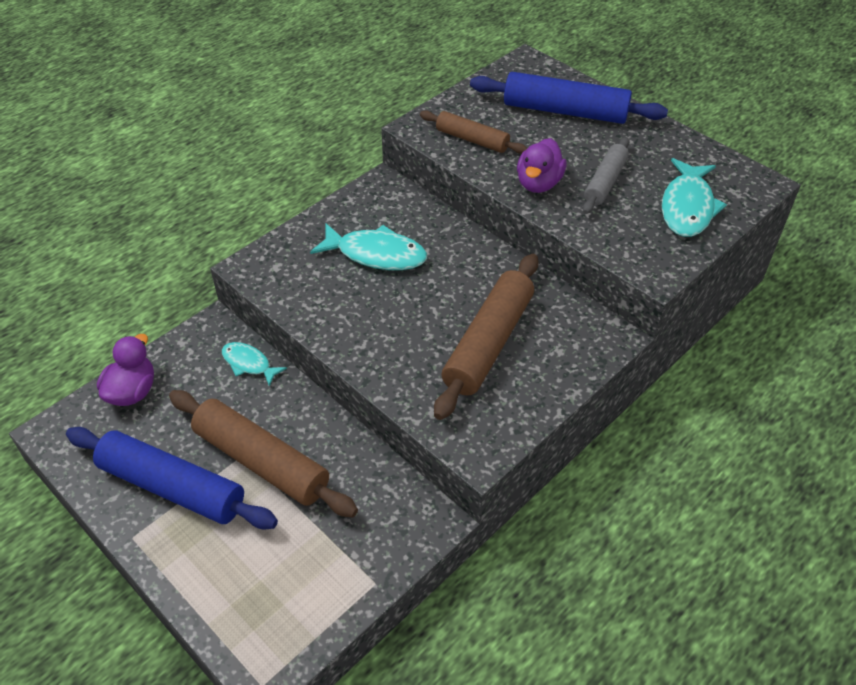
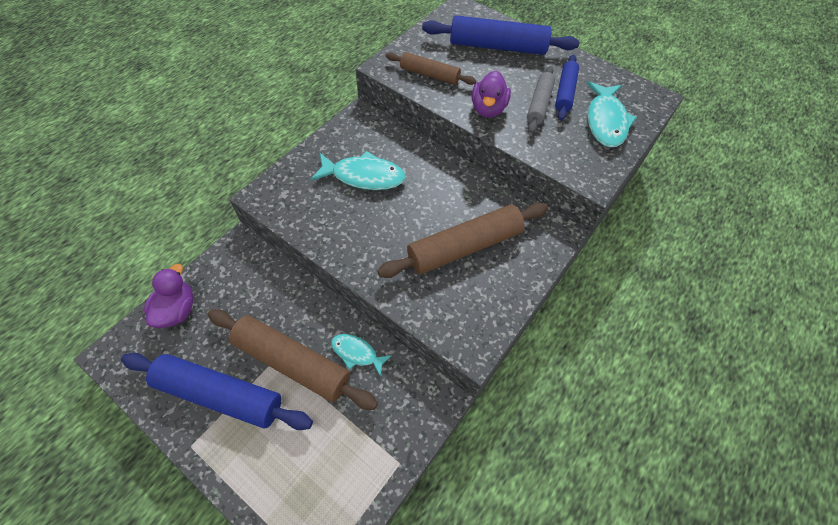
camera: 10 degrees left, 10 degrees up
turquoise fish [222,342,287,386] -> turquoise fish moved to [331,334,392,377]
brown rolling pin [434,254,539,420] -> brown rolling pin turned 45 degrees clockwise [377,203,548,278]
none -> blue rolling pin [555,55,579,121]

